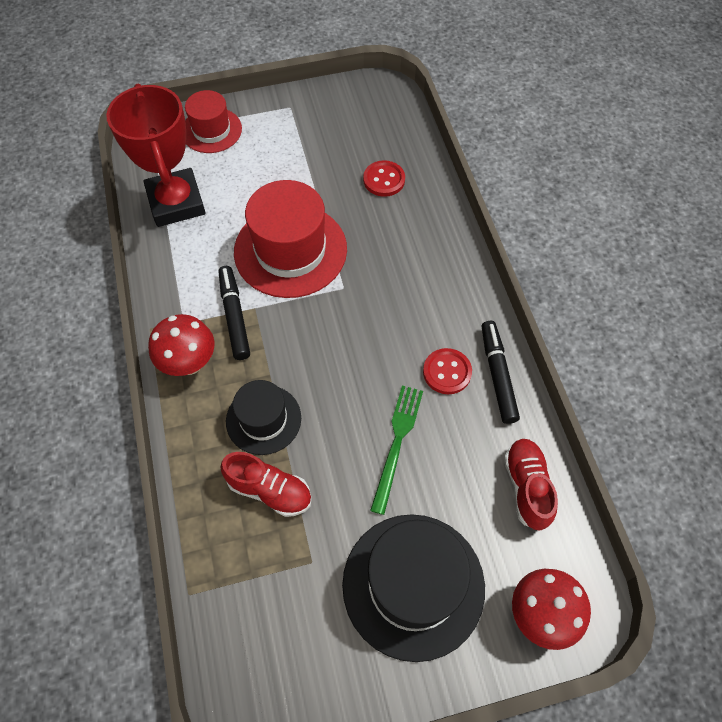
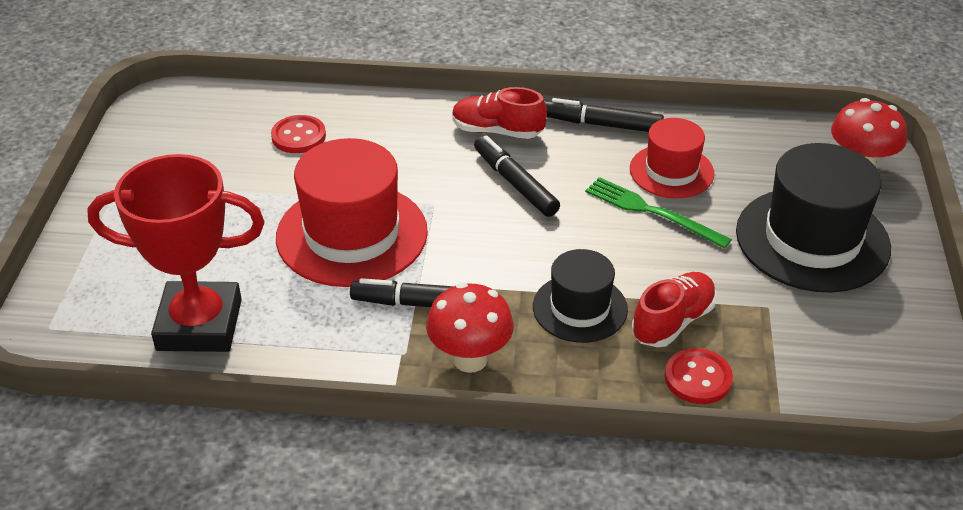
camera: 70 degrees left, 20 degrees down
red hat [185,90,242,153] -> red hat moved to [630,118,714,198]
red button [423,348,472,394] -> red button moved to [665,348,733,404]
red shoe [504,439,558,530] -> red shoe moved to [452,87,547,139]
none -> black marker [474,135,560,217]

